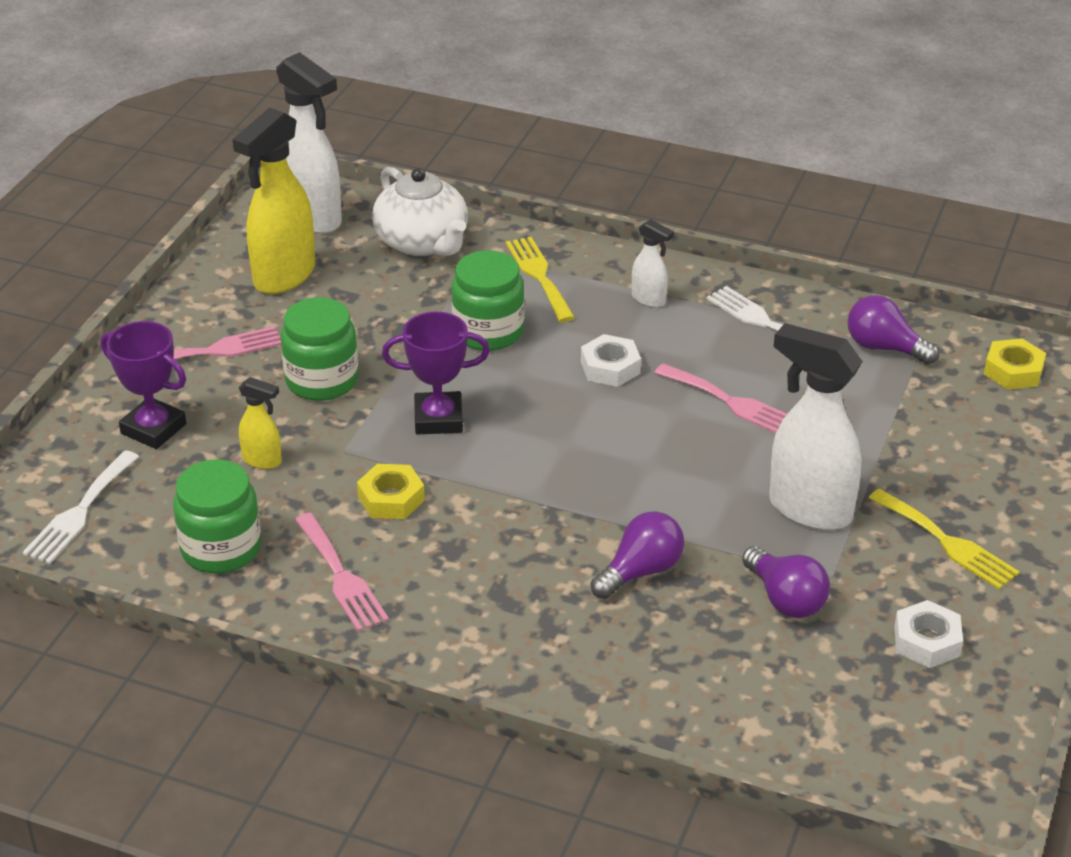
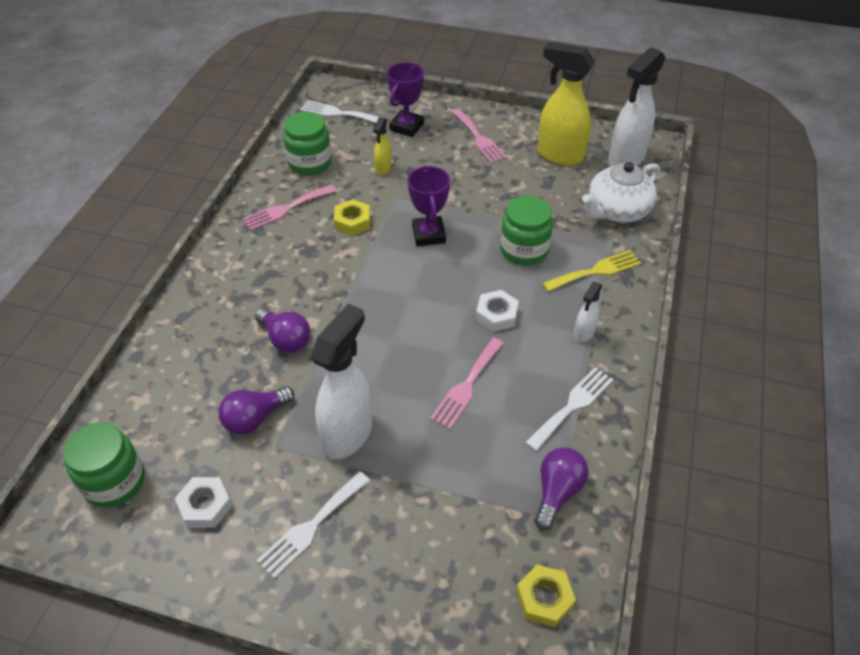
camera: 85 degrees right, 10 degrees up
green jar [281,297,359,401] -> green jar moved to [63,423,145,508]
yellow fork [869,489,1020,589] -> white fork [256,471,370,579]

